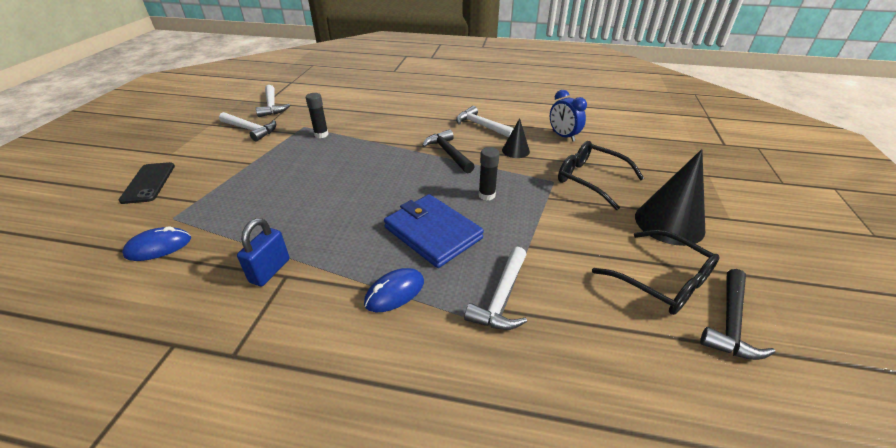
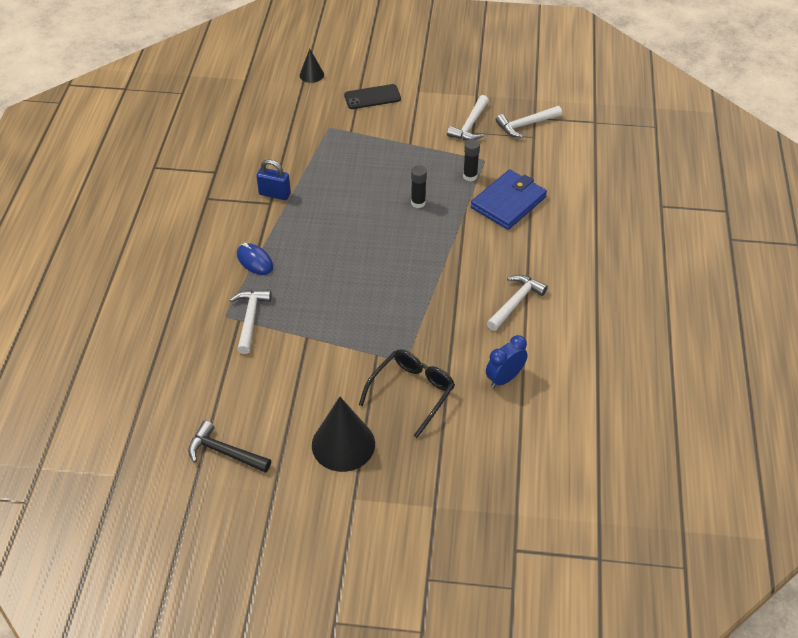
camera: 85 degrees right, 10 degrees up
blue mouse [122,226,191,261] -> none
blue wallet [384,194,484,268] -> blue wallet moved to [471,169,547,230]
black hammer [422,129,475,173] -> none
white hammer [464,246,527,330] -> white hammer turned 75 degrees clockwise [230,290,272,354]
black glue stick [479,147,500,201] -> black glue stick moved to [411,165,427,208]
black cone [502,118,530,158] -> black cone moved to [299,49,324,83]
black glasses [592,230,720,315] -> none

